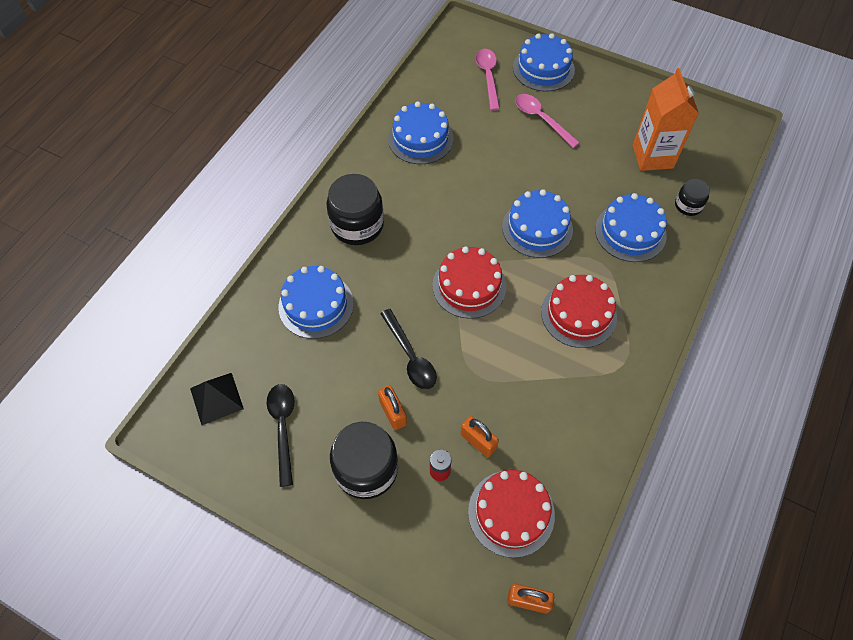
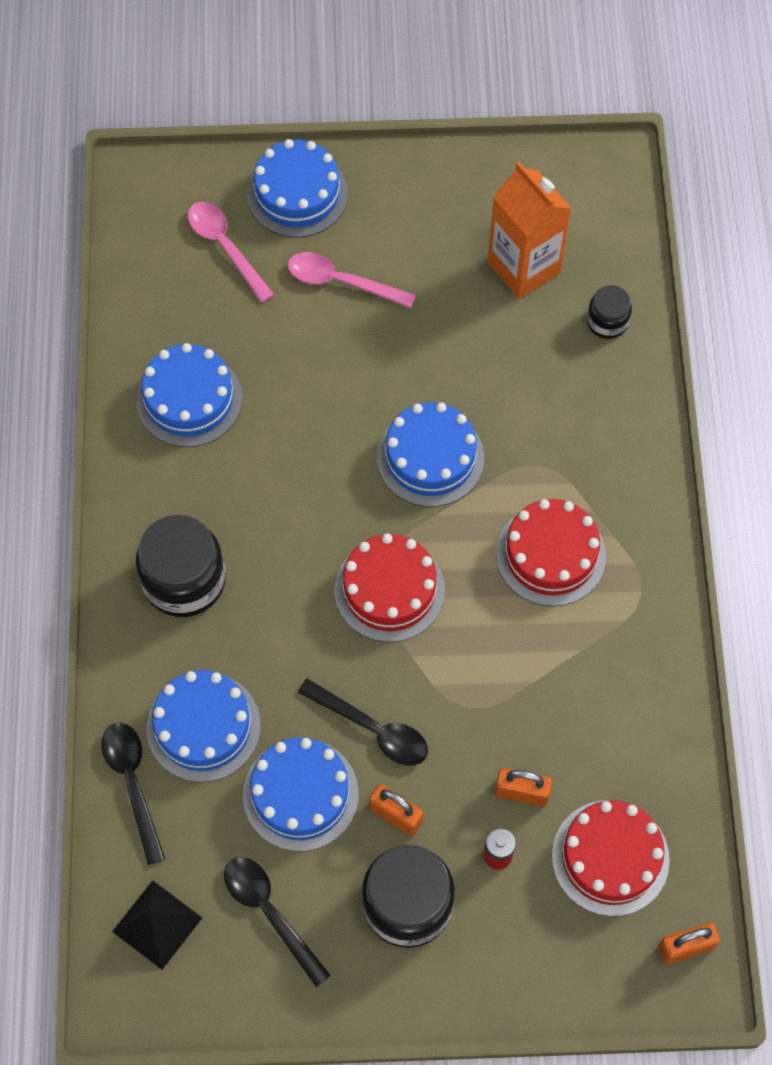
camera: 30 degrees left, 5 degrees up
blue cake [595,193,667,262] -> blue cake moved to [243,738,359,852]
none -> black spoon [101,722,165,865]

